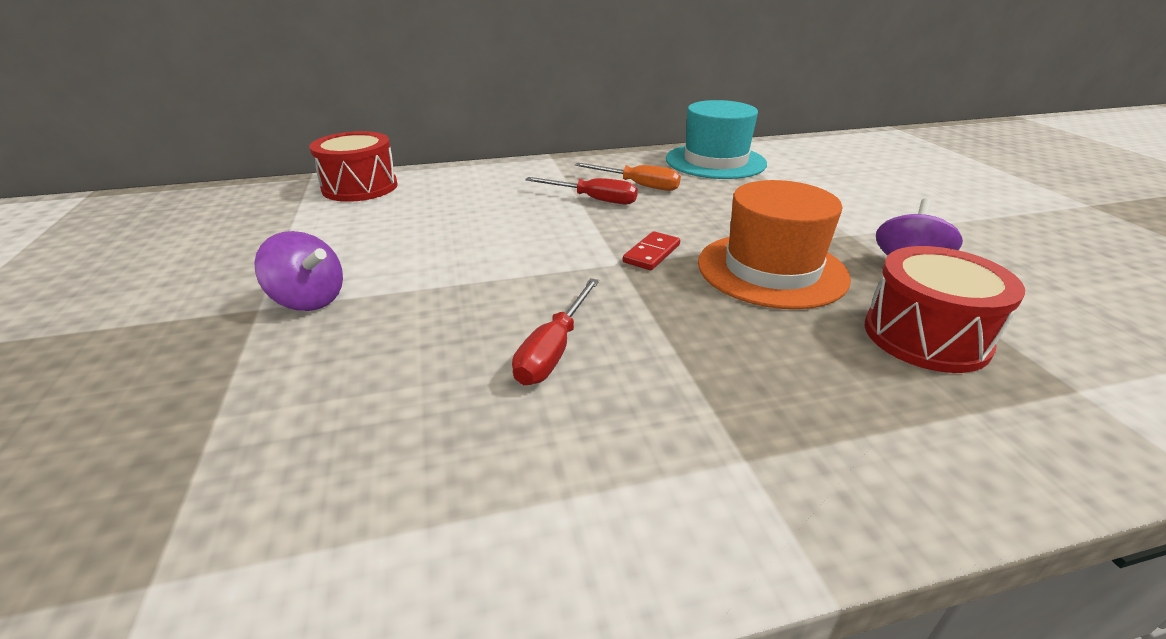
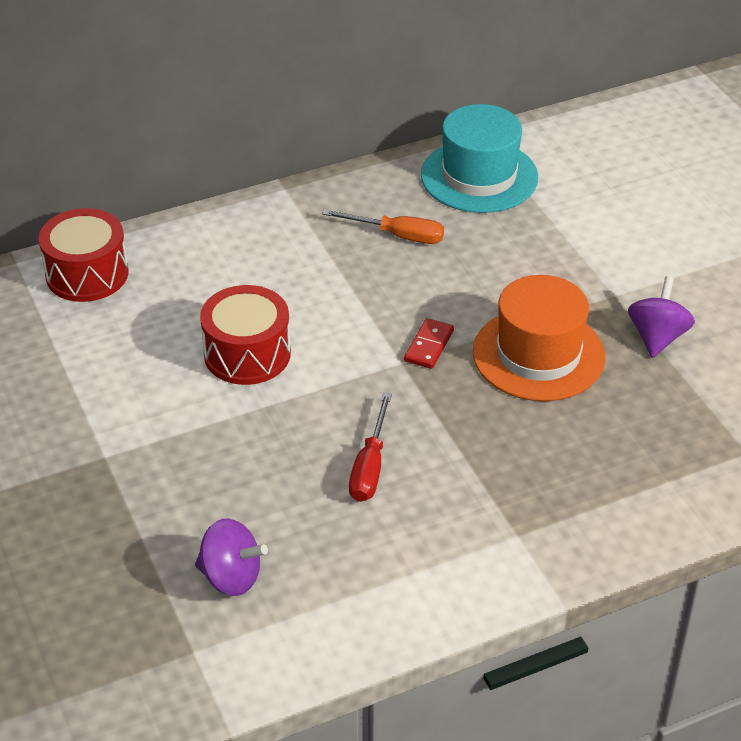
camera: 10 degrees left, 10 degrees up
purple spinning top [254,231,343,311] -> purple spinning top moved to [195,519,268,596]
red screwdriver [525,177,638,204] -> none
red drum [865,246,1025,373] -> red drum moved to [200,285,291,385]

